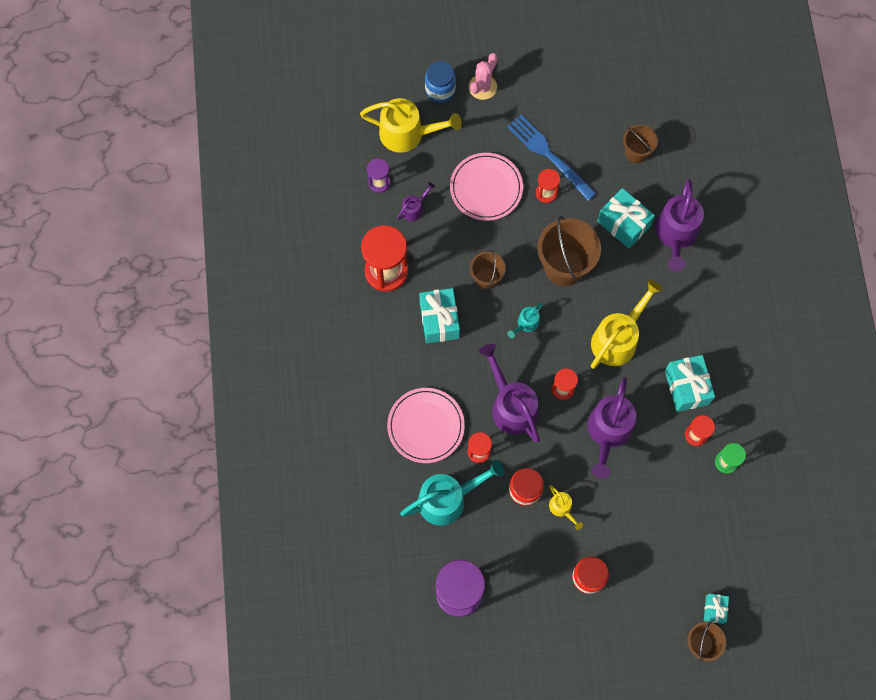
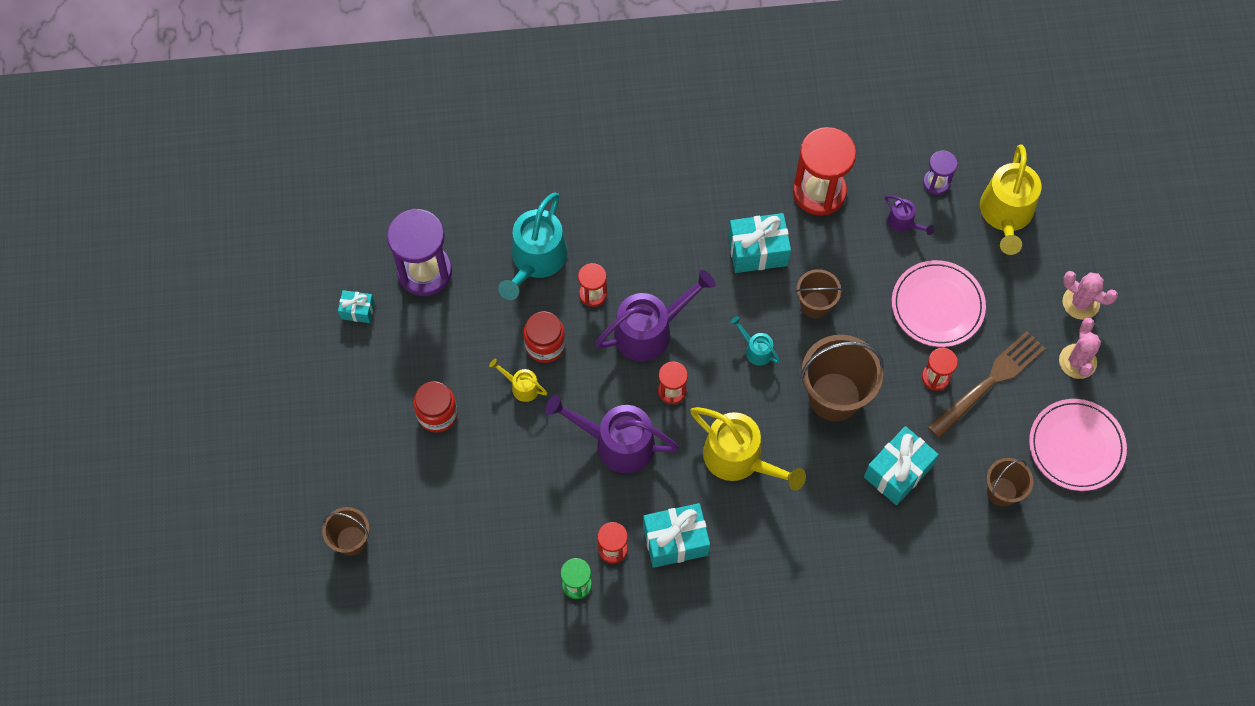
camera: 90 degrees right, 5 degrees down
pink plate [387,388,465,463] -> pink plate moved to [1029,399,1127,491]
turquoise watering can [400,460,505,526] -> turquoise watering can turned 45 degrees clockwise [498,192,567,300]
blue jar [425,61,456,102] -> none
blue fork [507,114,597,201] -> brown fork [928,331,1045,438]
yellow watering can [549,485,583,530] -> yellow watering can turned 60 degrees clockwise [489,359,548,402]
purple watering can [655,179,704,272] -> none
turquoise gift [704,594,729,624] -> turquoise gift moved to [338,290,375,323]
none -> pink cactus [1059,318,1101,379]

